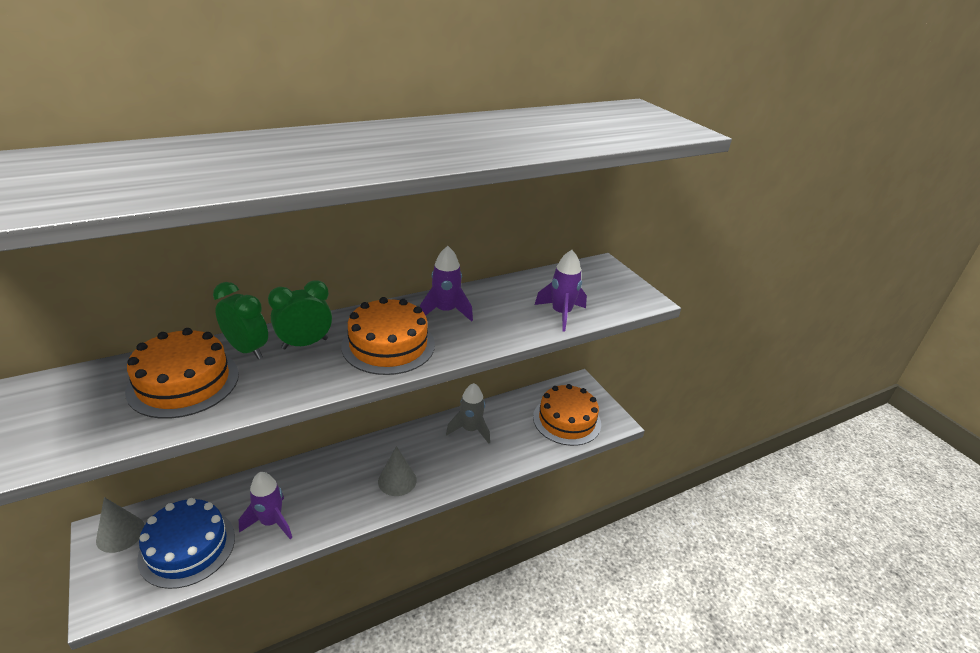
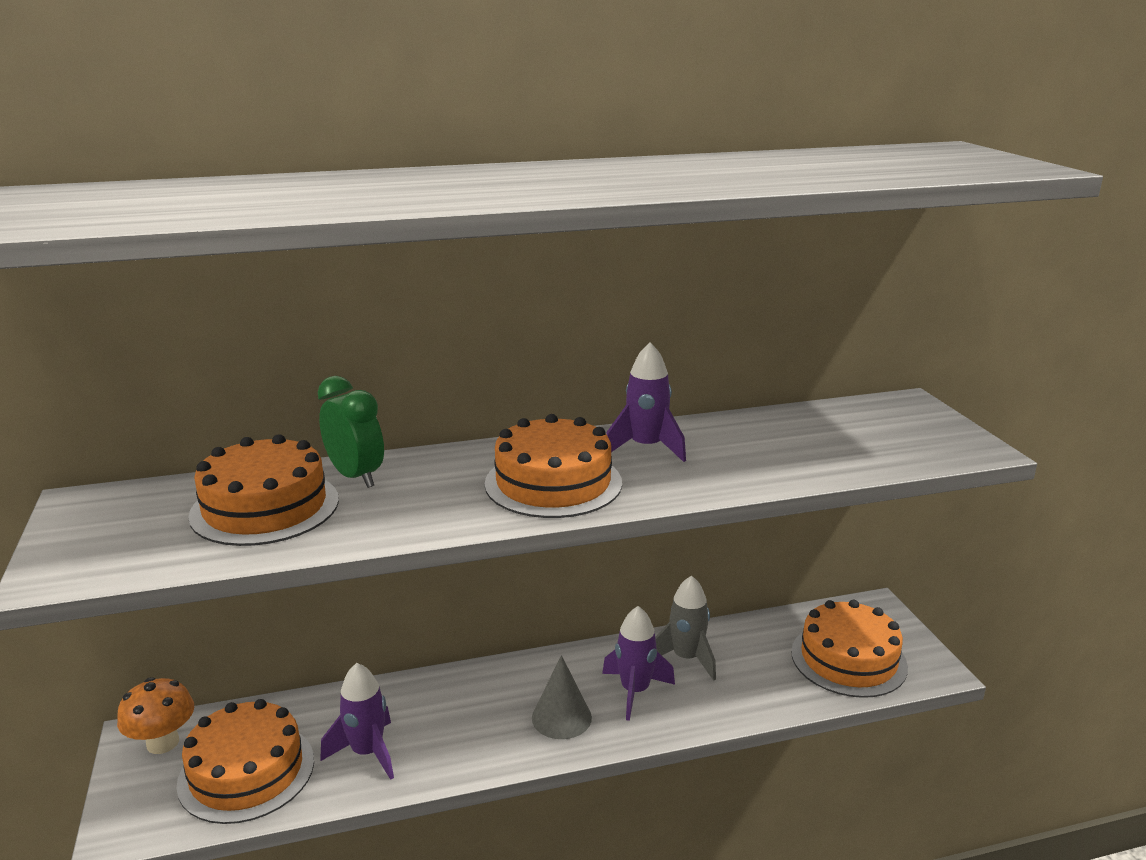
camera: 15 degrees right, 10 degrees down
grey cone [96,497,145,553] -> orange mushroom [117,677,194,754]
blue cake [137,498,235,589] -> orange cake [177,699,314,824]
green clock [268,280,332,349] -> none
purple rocket [535,250,587,332] -> purple rocket moved to [602,606,675,721]

